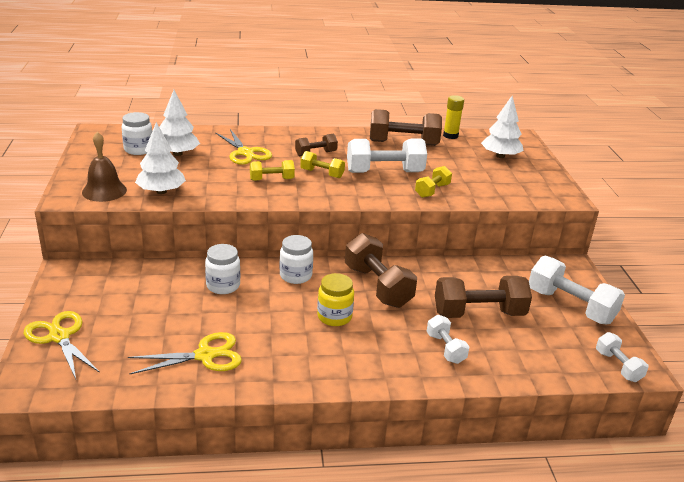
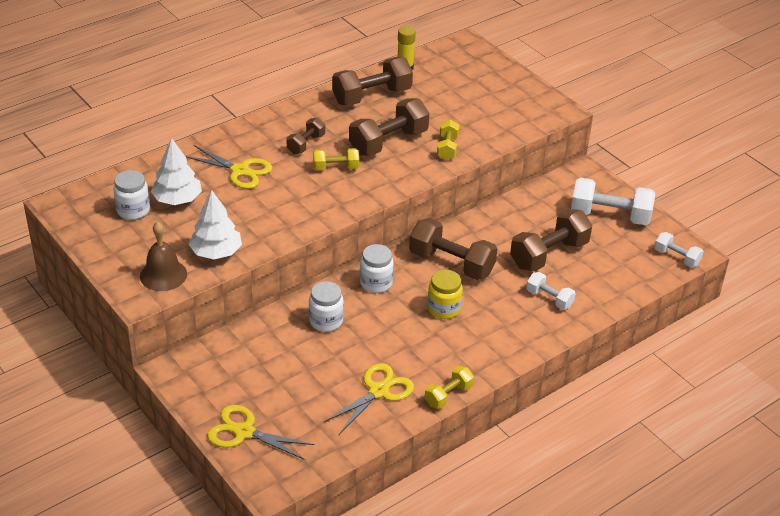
camera: 30 degrees left, 10 degrees up
yellow dumbbell [250,160,295,181] -> yellow dumbbell moved to [425,366,474,409]
white dumbbell [347,139,427,173] -> brown dumbbell [349,98,429,156]
white tree [481,96,524,158] -> none

